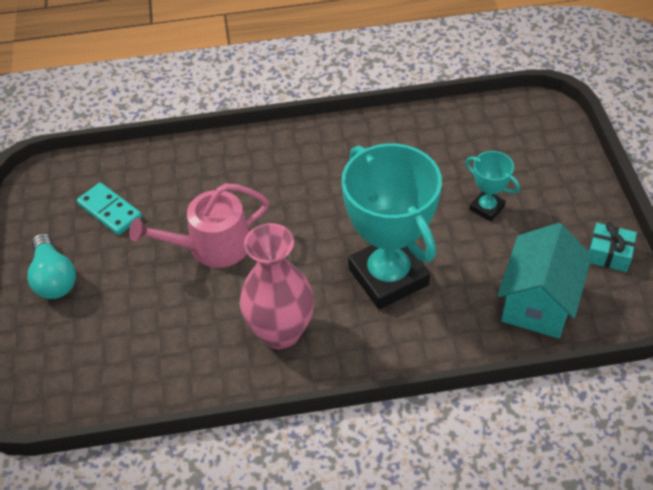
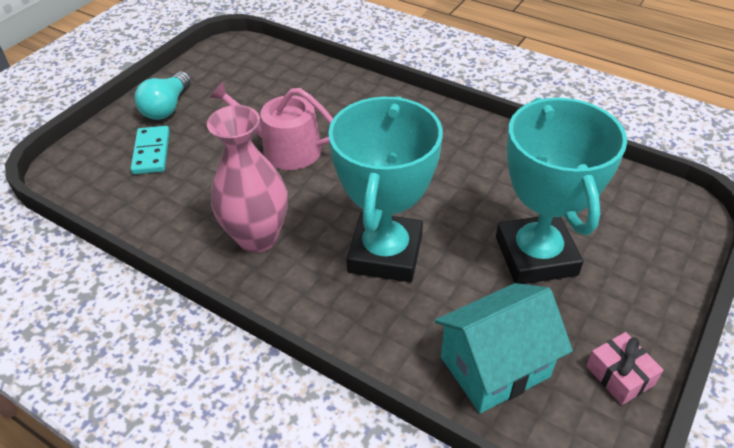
camera: 40 degrees right, 5 degrees down
turquoise domino [77,182,142,235] -> turquoise domino moved to [131,126,170,174]
turquoise trophy [465,151,520,221] -> turquoise trophy [496,97,627,284], size x2.20
turquoise gift [589,222,637,272] -> pink gift [586,332,663,405]

